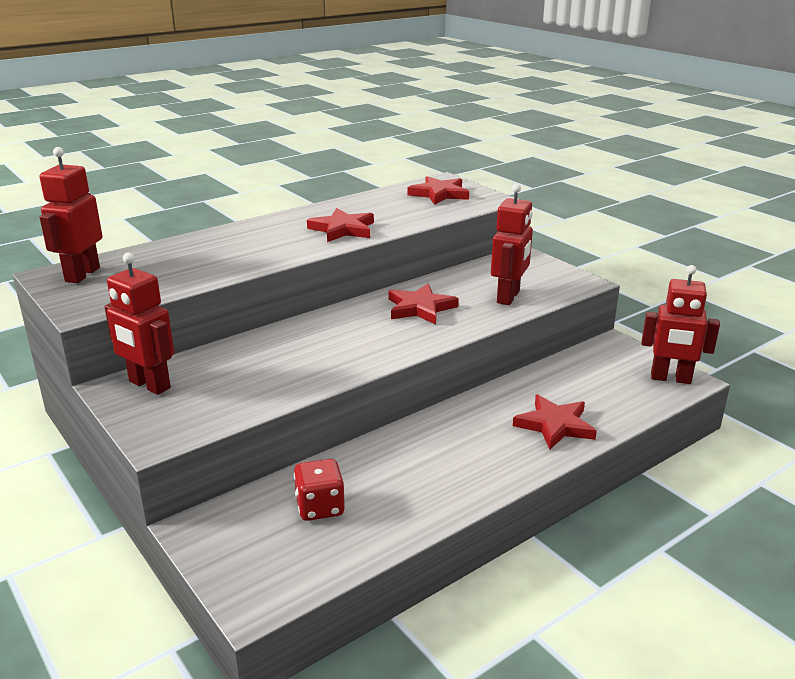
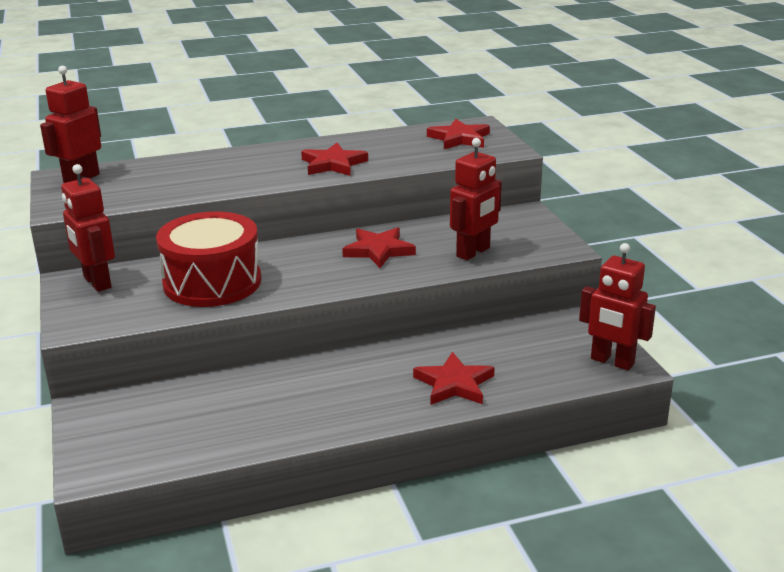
camera: 20 degrees right, 0 degrees up
red dice [294,459,345,521] -> none
none -> red drum [156,212,262,307]

